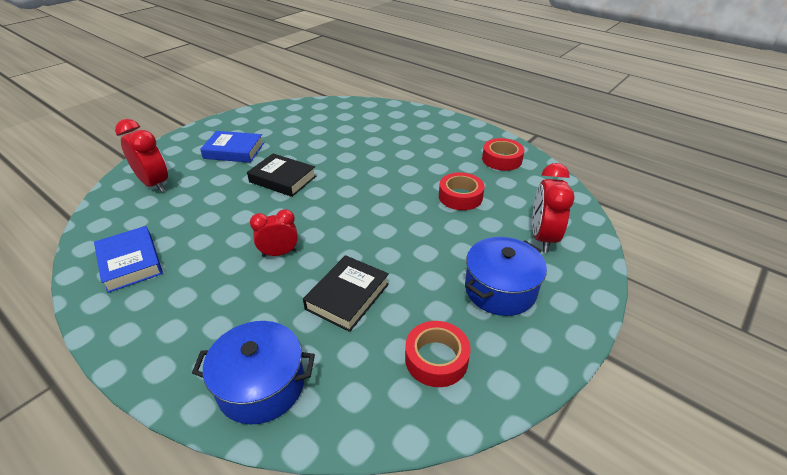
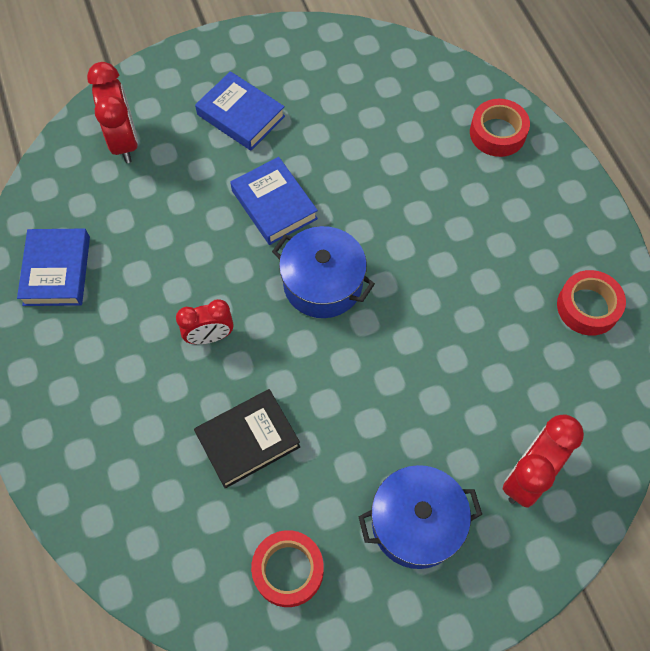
camera: 30 degrees right, 25 degrees up
blue pot [192,321,315,425] -> blue pot moved to [272,226,375,318]
black book [247,154,316,197] -> blue book [230,157,318,245]
red clock [250,209,298,257] -> red clock turned 150 degrees clockwise [176,299,233,344]
red tape [439,172,485,210] -> red tape moved to [470,99,530,157]

